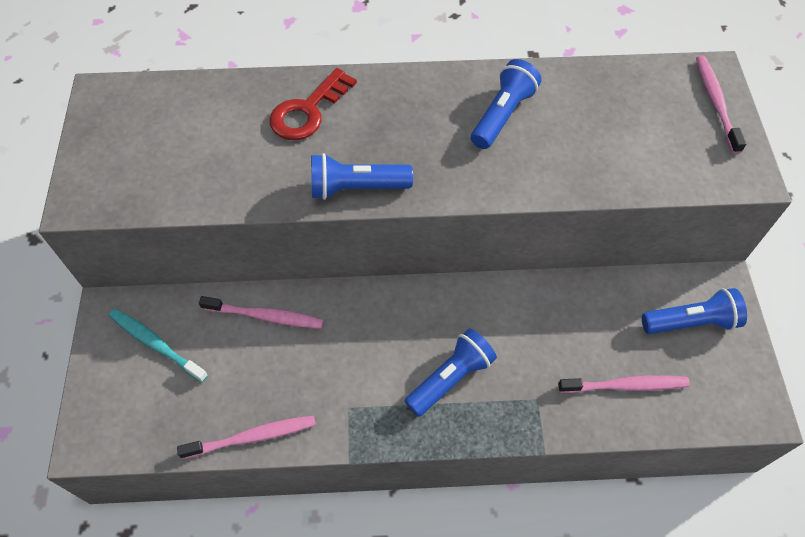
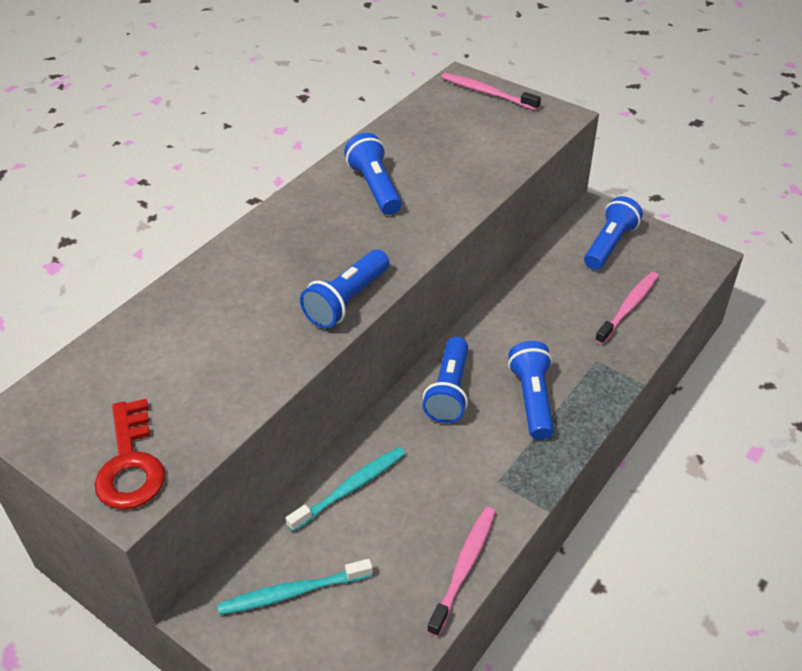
camera: 50 degrees left, 15 degrees down
pink toothbrush [199,296,323,329] -> turquoise toothbrush [286,447,405,532]
red key [270,68,357,140] -> red key moved to [94,398,165,510]
none -> blue flashlight [423,337,468,423]

